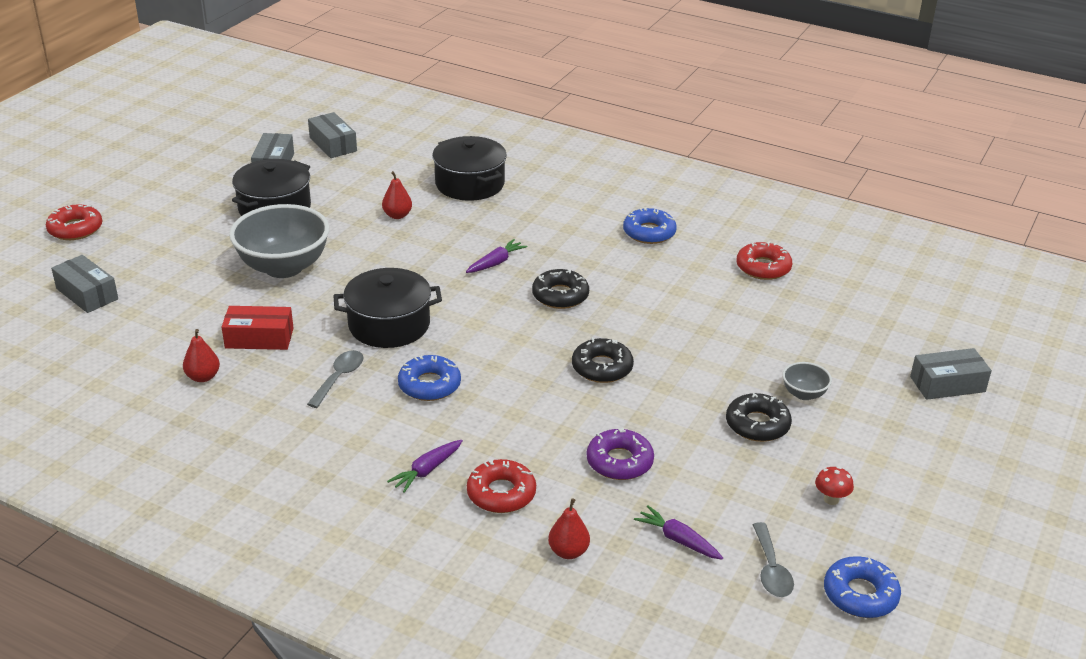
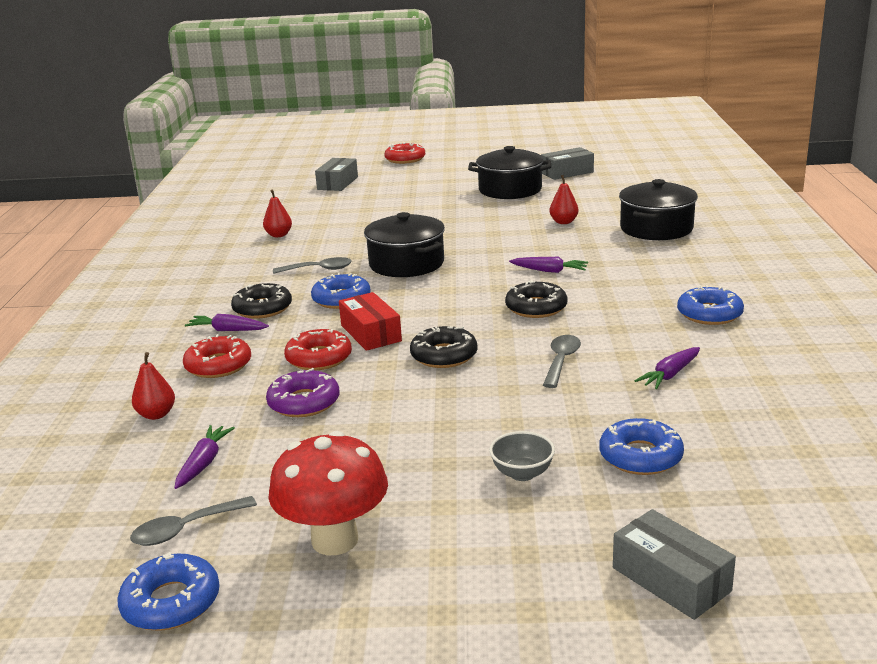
camera: 65 degrees right, 10 degrees down
red box [222,306,293,350] -> red box moved to [339,292,402,351]
grey bowl [229,204,329,278] -> none
grey box [308,112,357,158] -> none
black donut [726,393,792,442] -> black donut moved to [231,283,292,319]
red donut [737,241,792,280] -> red donut moved to [284,329,352,371]
red mushroom [815,466,854,505] -> red mushroom [268,431,388,555], size x2.34
none -> grey spoon [543,335,581,388]
none -> blue donut [599,418,684,475]
none -> purple carrot [635,347,700,389]

